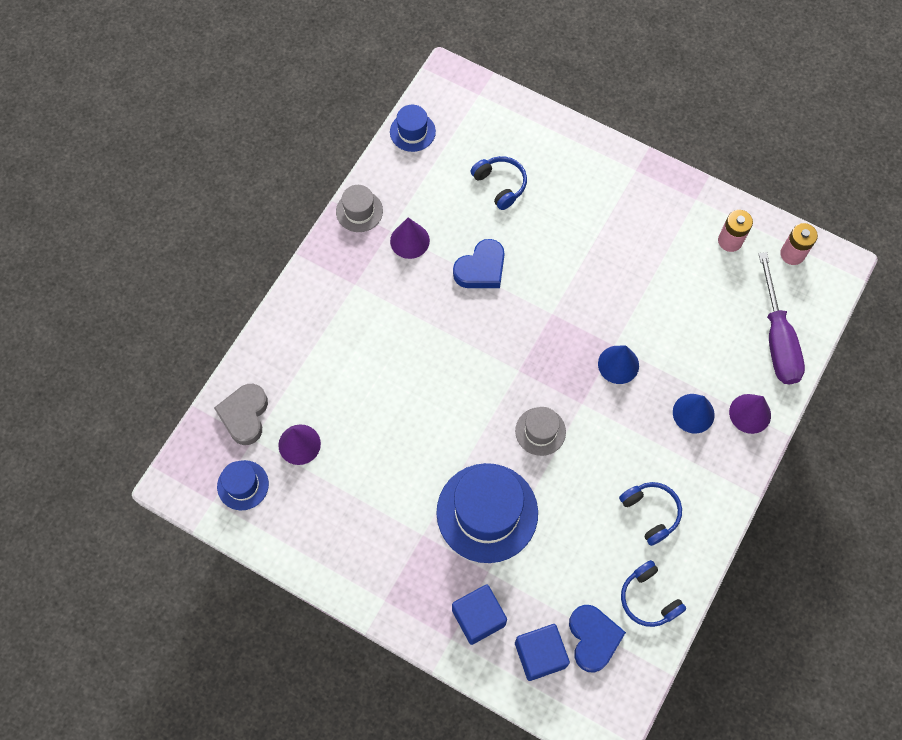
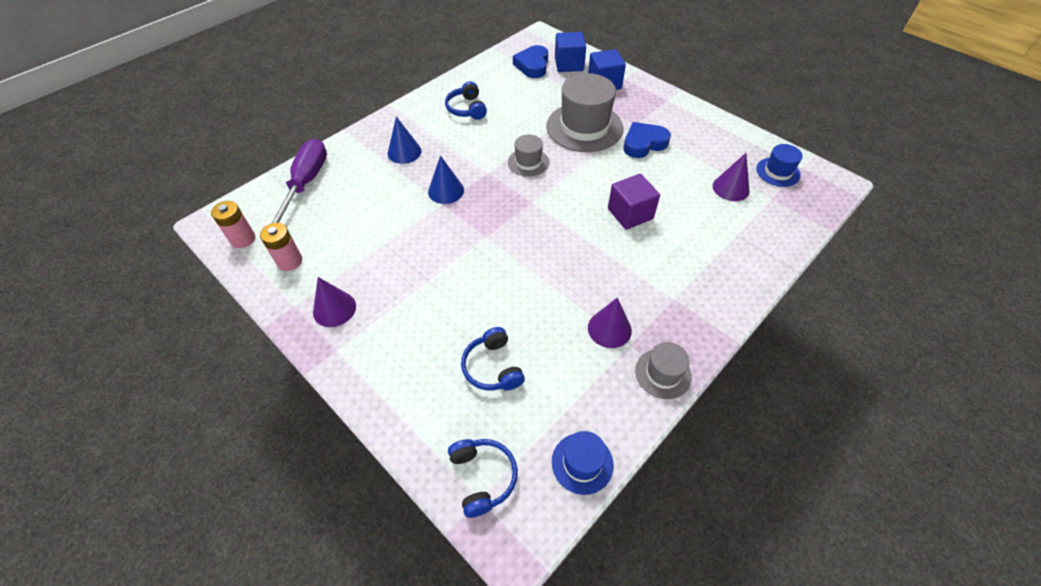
camera: 165 degrees left, 15 degrees down
grey heart [214,384,268,445] -> none
blue hat [436,463,538,563] -> grey hat [546,73,623,152]
blue heart [453,239,505,288] -> blue heart moved to [624,122,671,158]
blue headphones [621,560,686,627] -> blue headphones moved to [448,439,518,518]
purple cone [729,394,771,434] -> purple cone moved to [313,277,356,327]
none -> purple cube [608,174,660,230]

